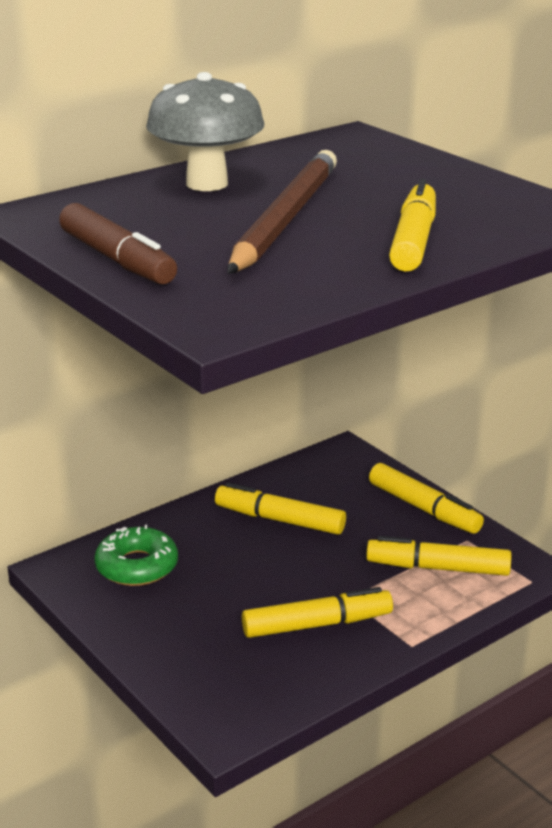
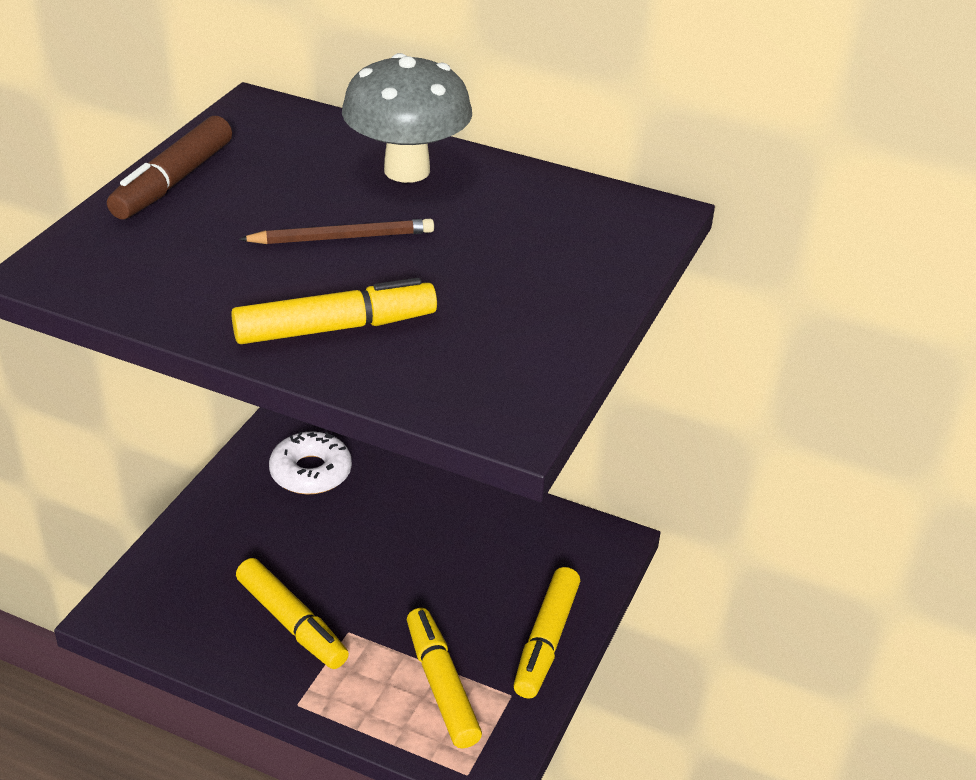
camera: 60 degrees right, 10 degrees up
green donut [94,525,178,586] -> white donut [269,431,352,494]
yellow marker [215,482,346,535] -> none
brown pencil [228,150,337,274] -> brown pencil [238,219,434,244], size x0.53

